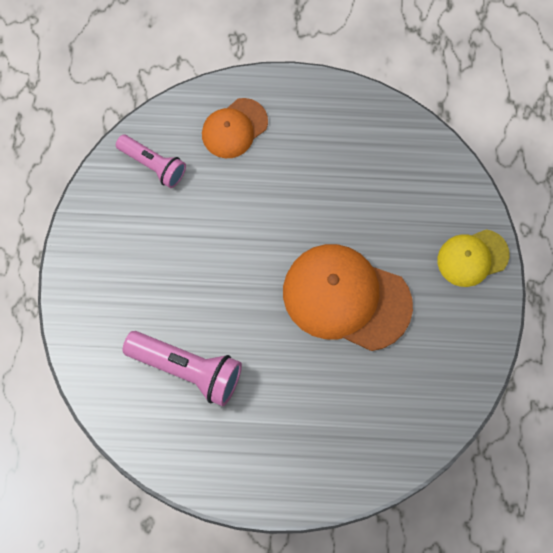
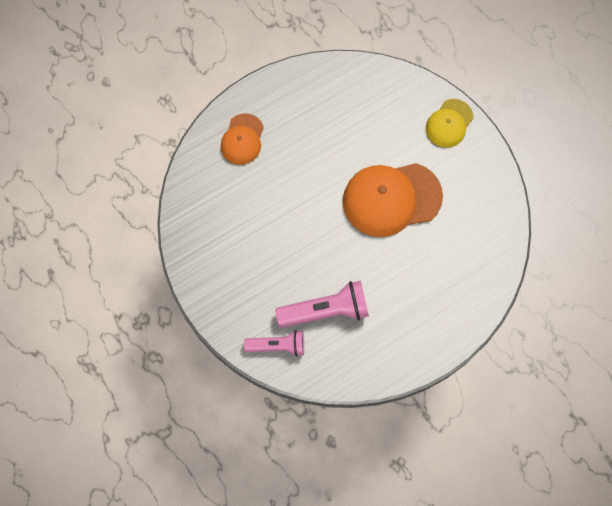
camera: 35 degrees left, 0 degrees up
pink flashlight [116,135,186,188] -> pink flashlight moved to [244,330,304,356]

